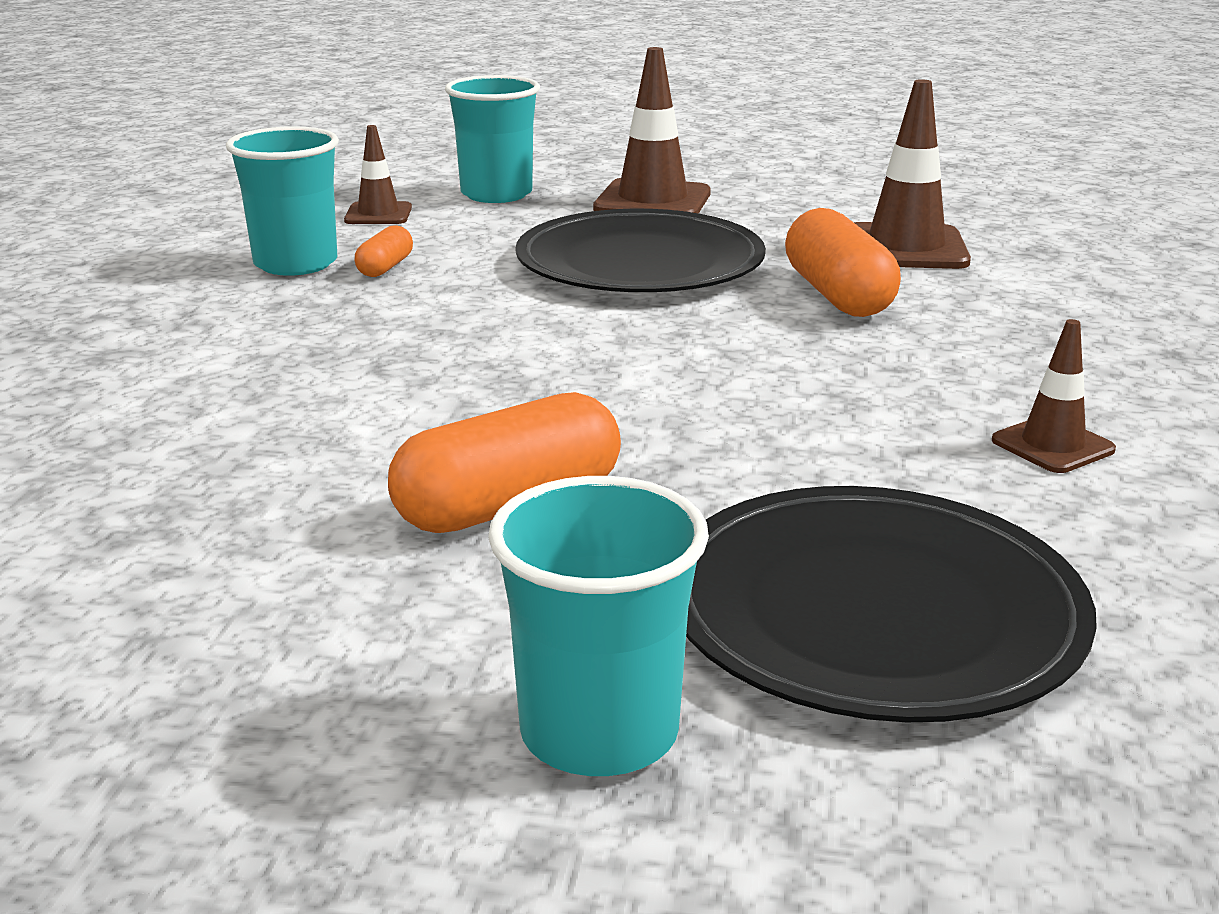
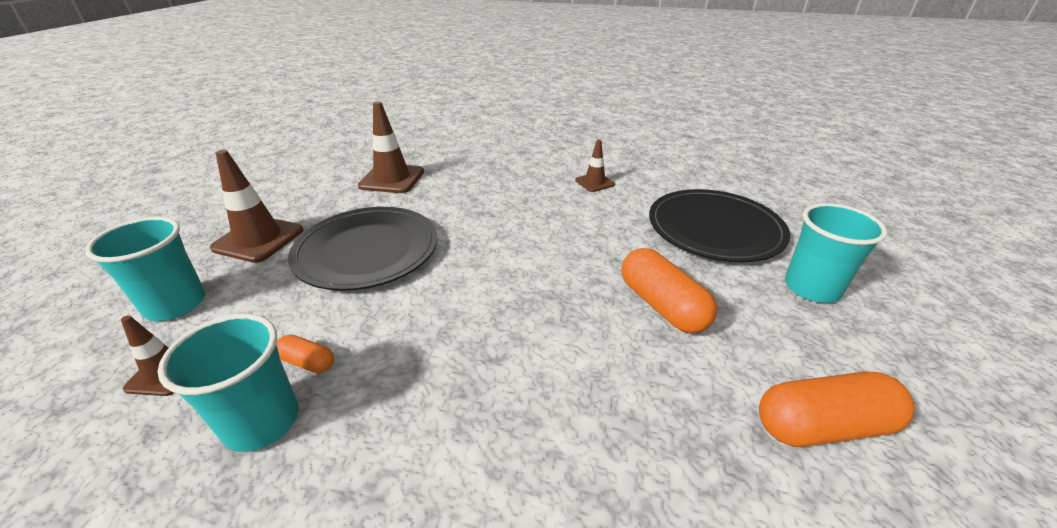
camera: 85 degrees left, 10 degrees up
orange capsule [785,208,901,317] -> orange capsule moved to [759,371,915,447]

